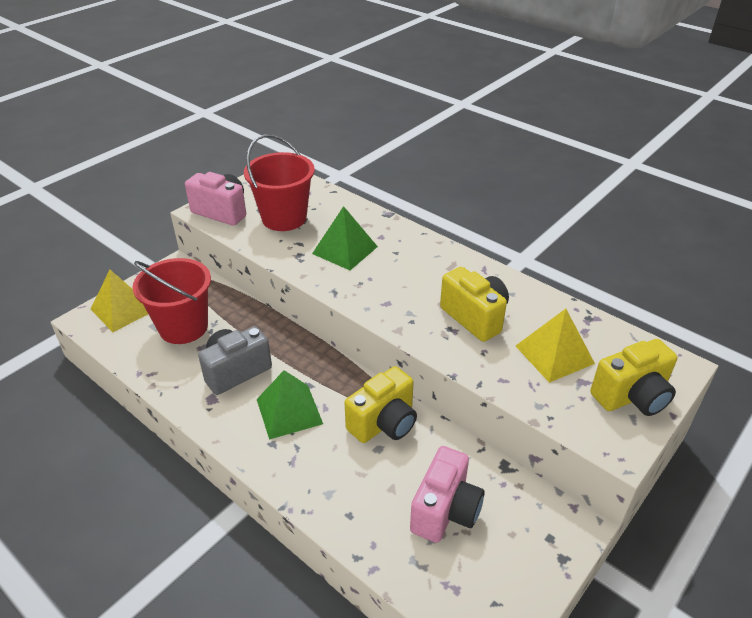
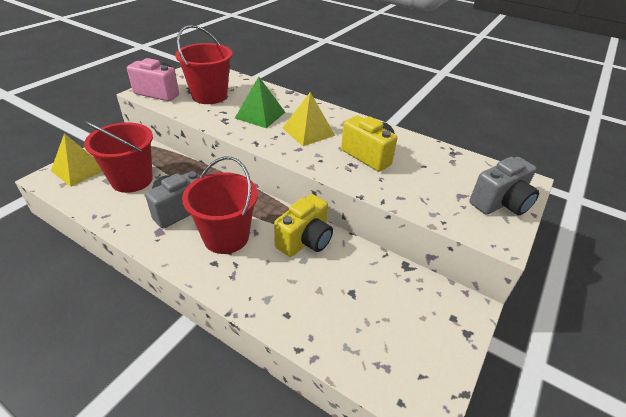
camera: 10 degrees left, 0 degrees up
green pyramid [257,370,323,440] -> red bucket [182,156,258,254]
pink camera [410,446,485,543] -> none
yellow pyramid [516,309,595,383] -> yellow pyramid moved to [282,92,335,146]
yellow camera [590,339,677,416] -> grey camera [469,157,539,215]

